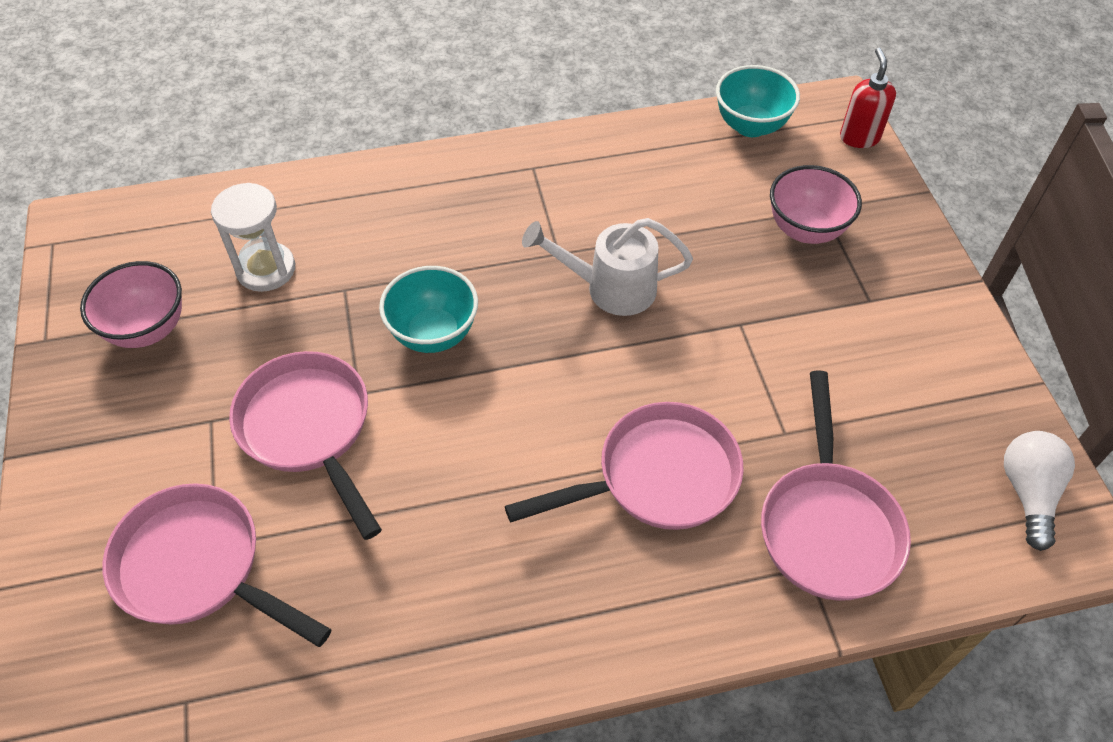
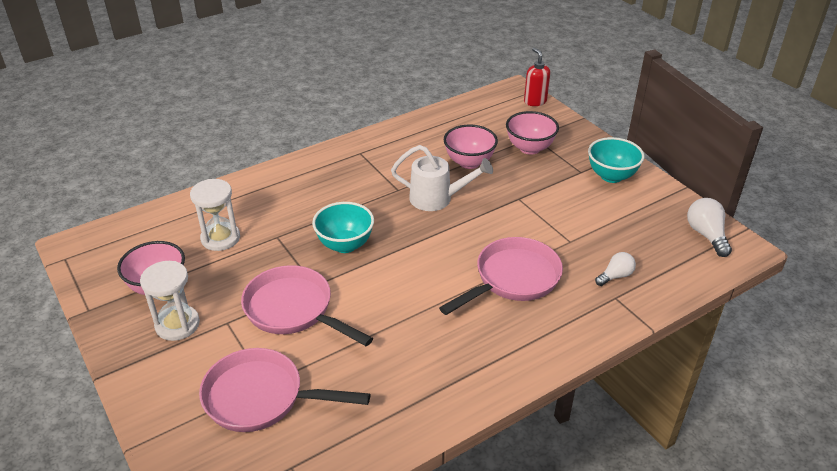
camera: 20 degrees left, 15 degrees down
white watering can [522,218,693,316] -> white watering can turned 150 degrees counterclockwise [391,145,493,211]
turquoise bowl [716,65,800,137] -> turquoise bowl moved to [588,137,644,183]
pink pan [761,371,911,601] -> white light bulb [595,252,636,286]
none -> white hourglass [140,261,200,341]
none -> pink bowl [444,124,498,169]

